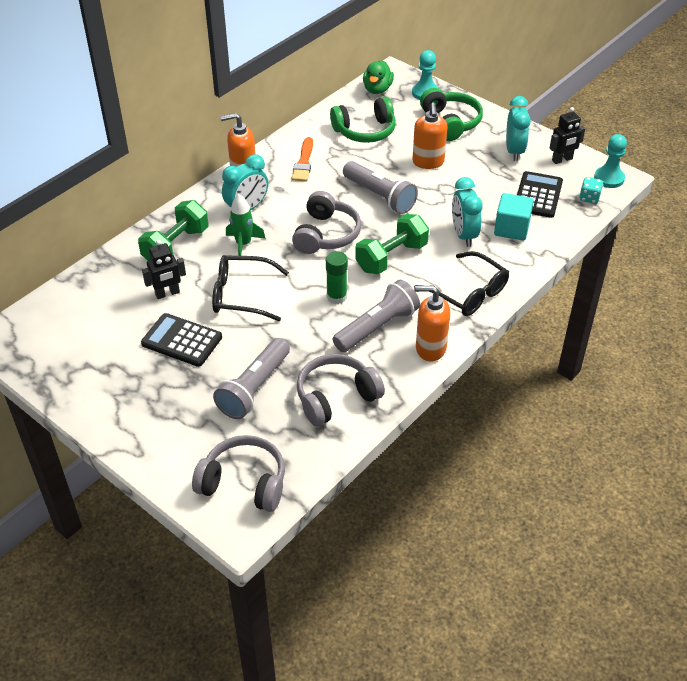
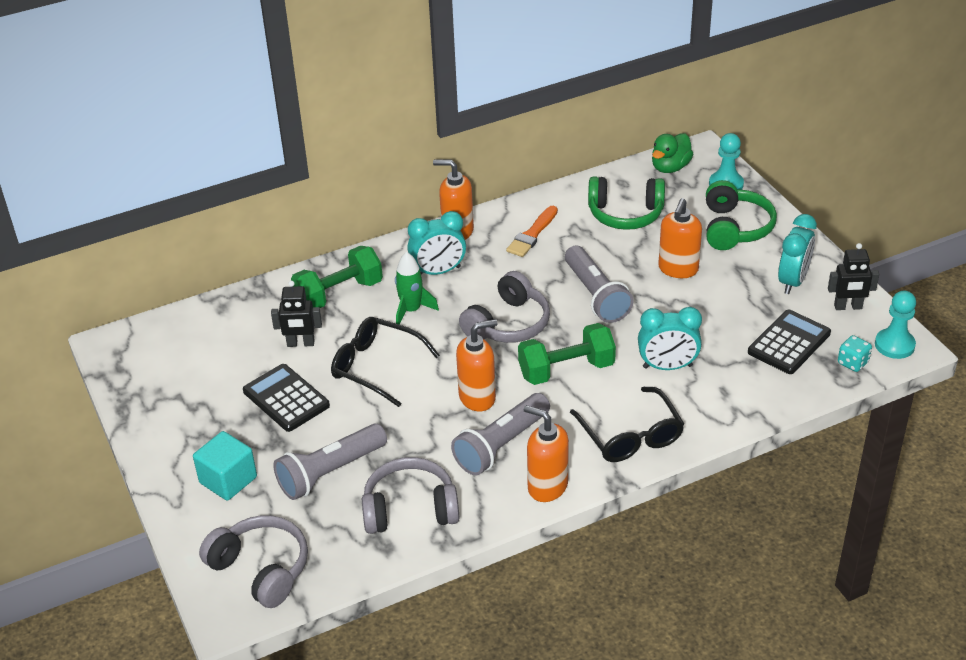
camera: 25 degrees right, 5 degrees down
green glue stick [326,251,348,304] -> orange soap dispenser [456,319,498,411]
grey flashlight [333,280,420,352] -> grey flashlight turned 150 degrees clockwise [451,393,550,475]
turquoise clock [452,177,483,247] -> turquoise clock turned 105 degrees counterclockwise [638,307,702,370]
turquoise cube [494,193,534,241] -> turquoise cube moved to [193,431,257,501]

